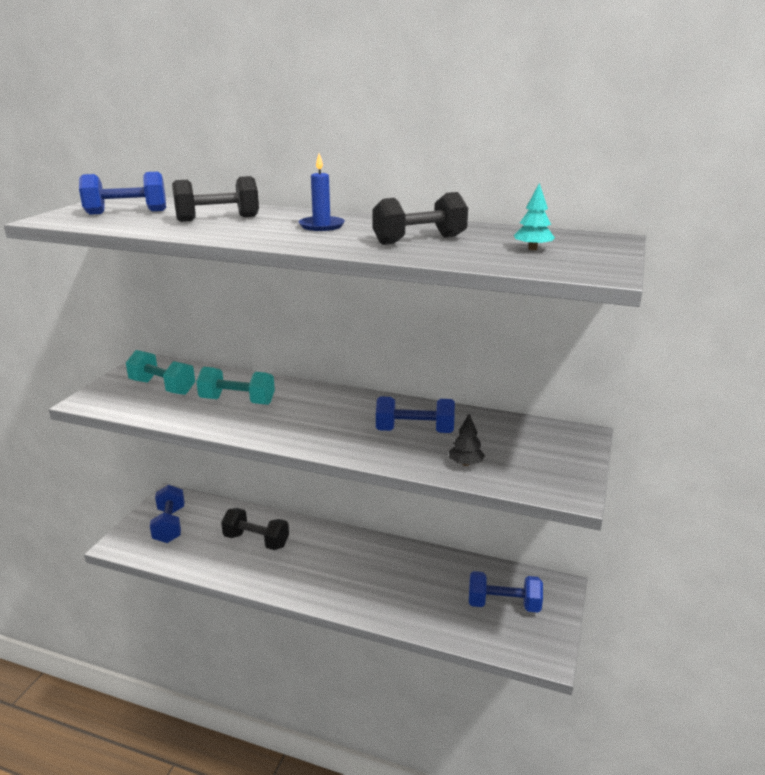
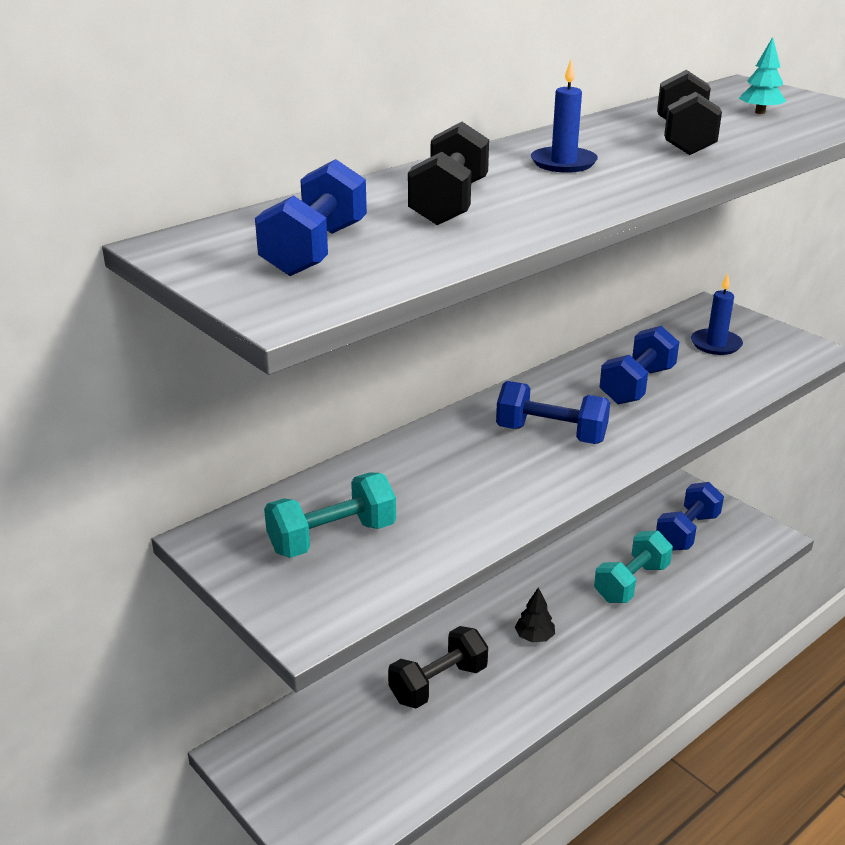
camera: 60 degrees left, 5 degrees up
blue dumbbell [150,485,185,543] -> blue dumbbell moved to [496,381,610,444]
turquoise dumbbell [196,367,275,405] -> turquoise dumbbell moved to [594,530,673,603]
black tree [449,414,485,466] -> black tree moved to [515,587,555,642]
none -> blue candle [691,273,743,355]

